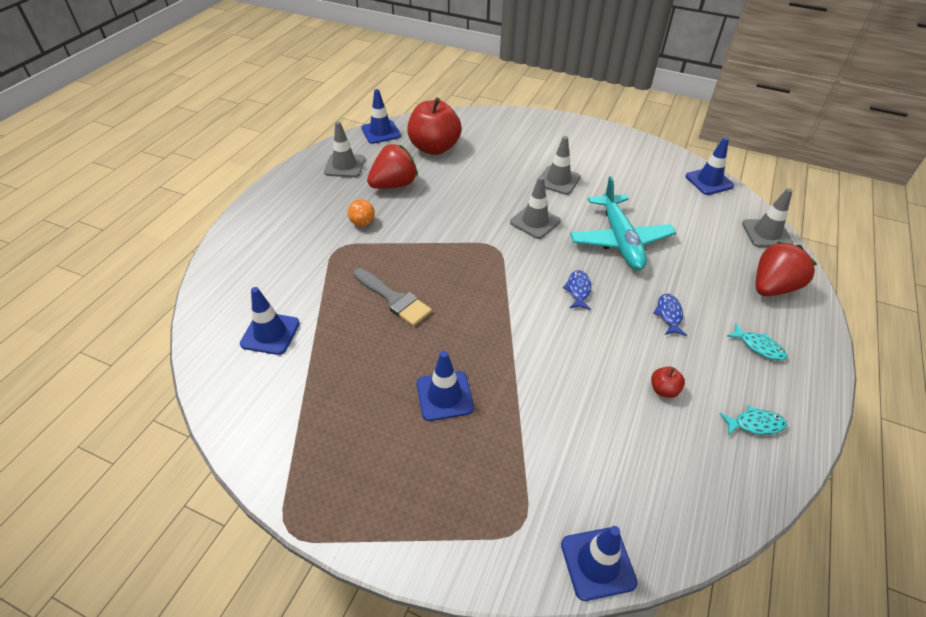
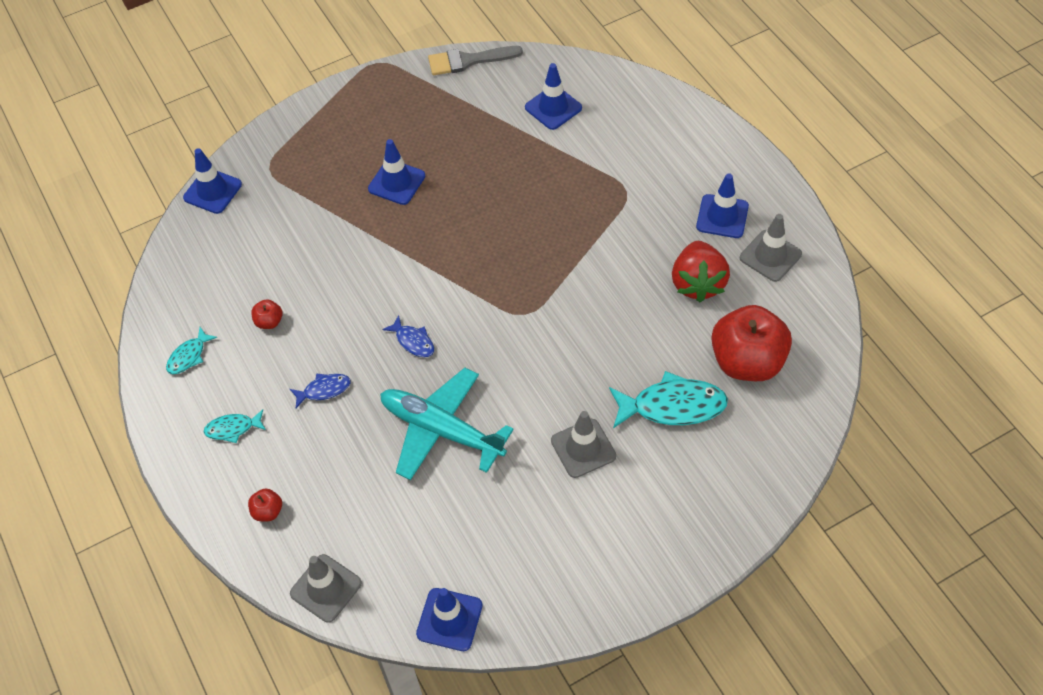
camera: 130 degrees right, 10 degrees up
orange ball [348,199,375,226] -> none
grey brush [353,268,432,326] -> grey brush moved to [428,46,523,75]
blue traffic cone [361,89,401,144] -> blue traffic cone moved to [696,173,749,238]
grey traffic cone [510,176,561,239] -> none
blue fish [653,294,687,336] -> blue fish turned 60 degrees counterclockwise [290,373,351,408]
red strawberry [756,241,817,296] -> red apple [248,489,282,522]
none -> turquoise fish [609,371,728,428]

